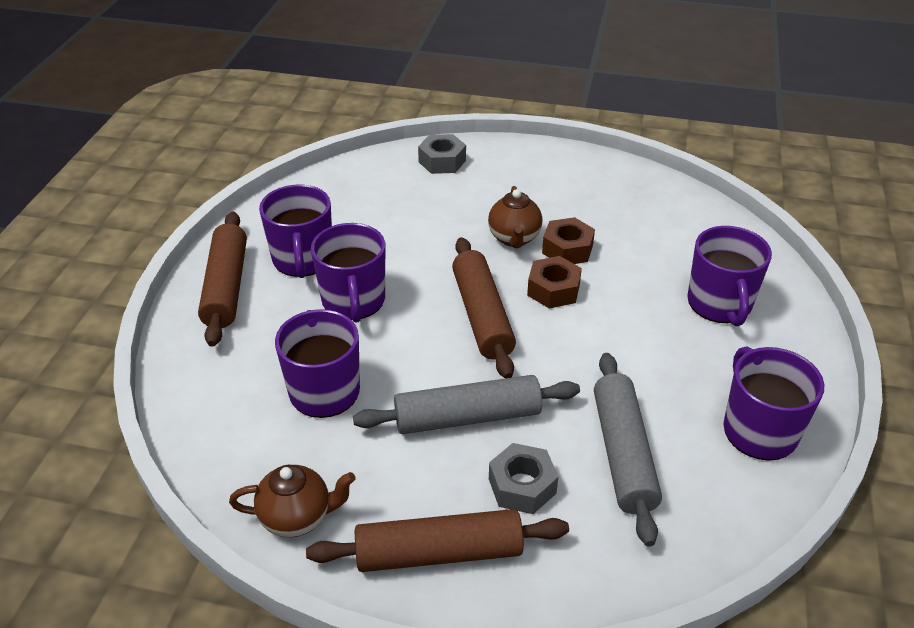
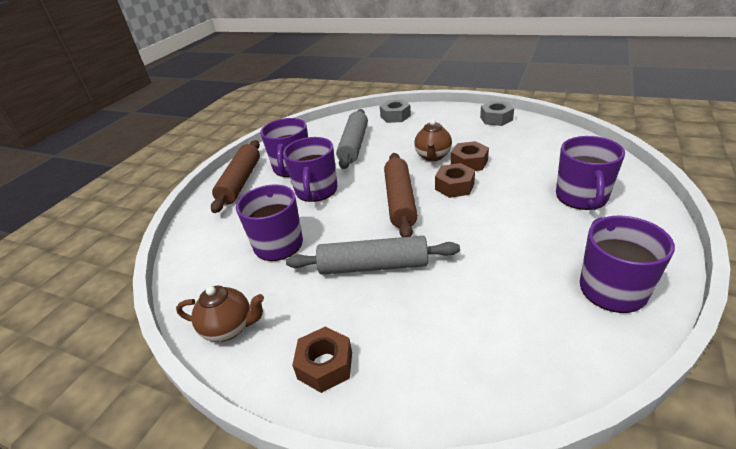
camera: 15 degrees right, 5 degrees down
brown rolling pin [306,509,569,572] -> brown nut [292,326,352,393]
grey nut [489,443,558,514] -> grey nut moved to [480,101,514,126]
grey rolling pin [594,353,662,546] -> grey rolling pin moved to [336,109,368,169]

